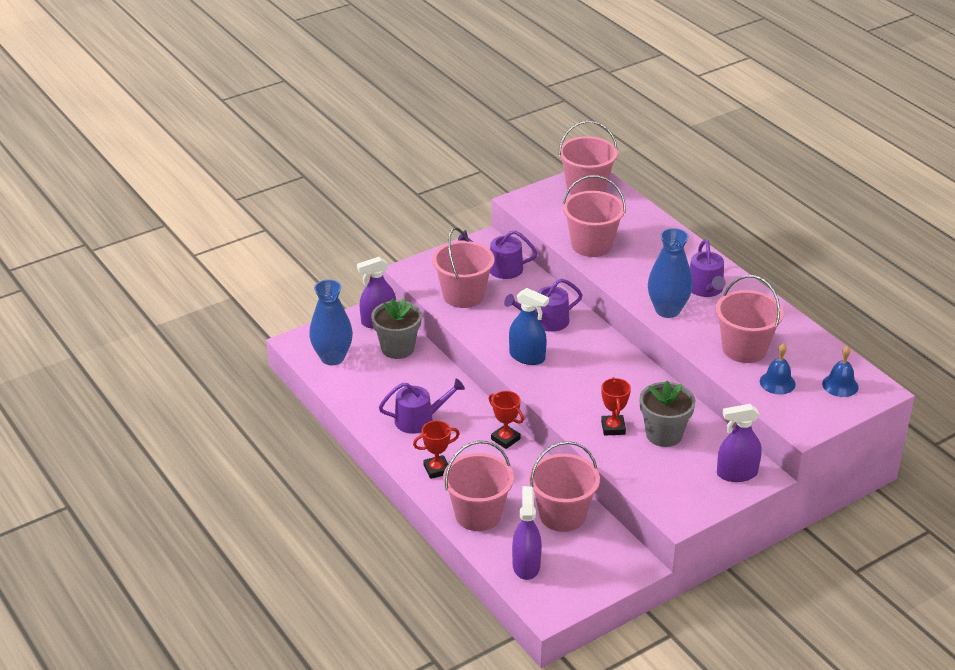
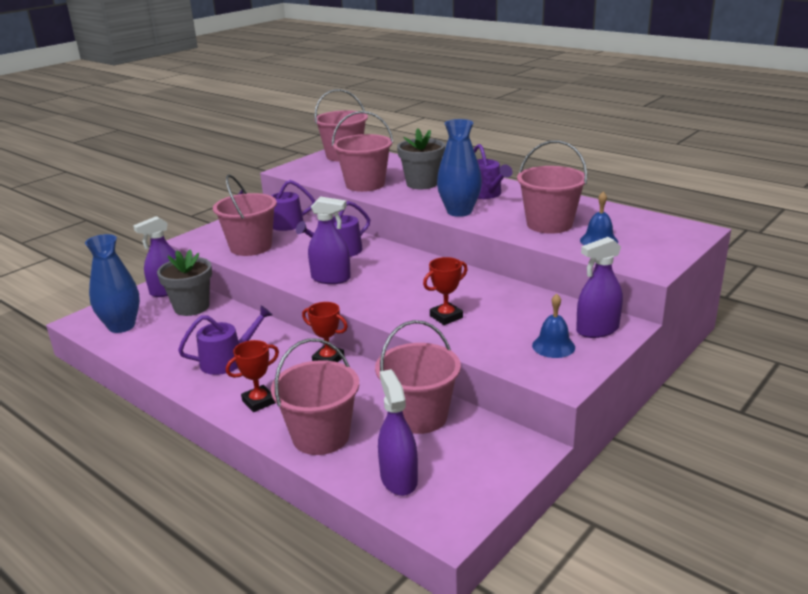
camera: 15 degrees left, 10 degrees down
blue spray bottle [509,288,549,365] -> purple spray bottle [308,196,351,284]
red trophy [601,377,631,436] -> red trophy turned 75 degrees clockwise [423,257,468,325]
grey flower pot [640,381,695,447] -> grey flower pot moved to [397,128,445,189]
blue bell [822,346,859,397] -> blue bell moved to [532,294,575,358]

